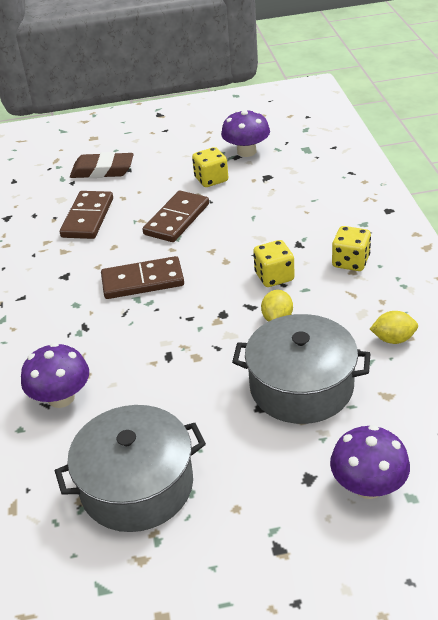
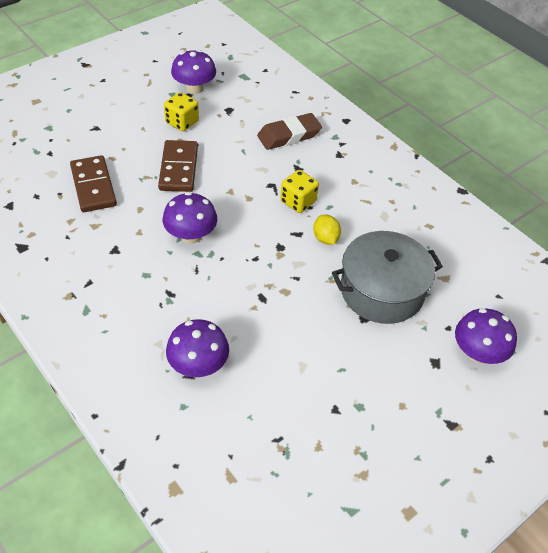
camera: 35 degrees left, 10 degrees up
grey pot [55,405,206,532] -> none
brown eraser [70,152,134,178] -> brown eraser moved to [257,113,322,150]
brown domino [101,256,184,299] -> purple mushroom [163,192,217,244]
yellow dice [332,226,371,271] -> none
yellow lemon [370,311,418,344] -> none

